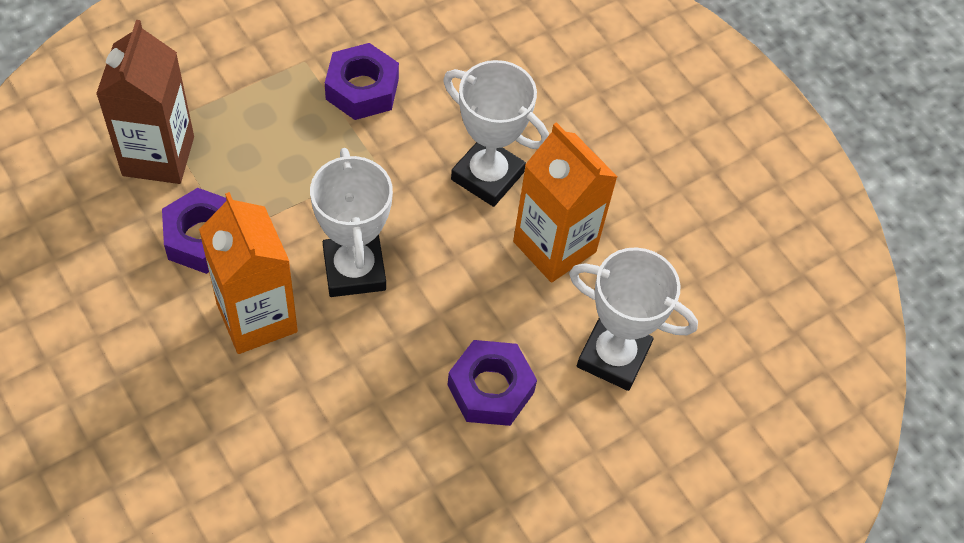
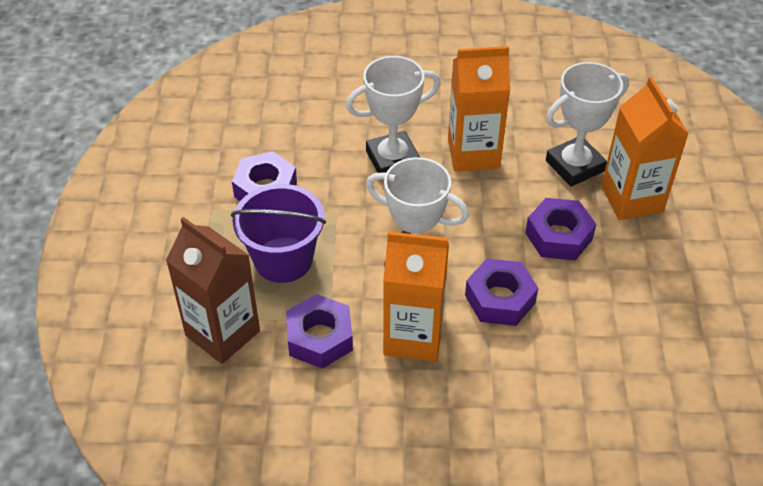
camera: 50 degrees left, 10 degrees down
none -> purple bucket [231,184,326,283]
none -> purple nut [465,258,538,326]
none -> orange carton [601,77,689,220]

